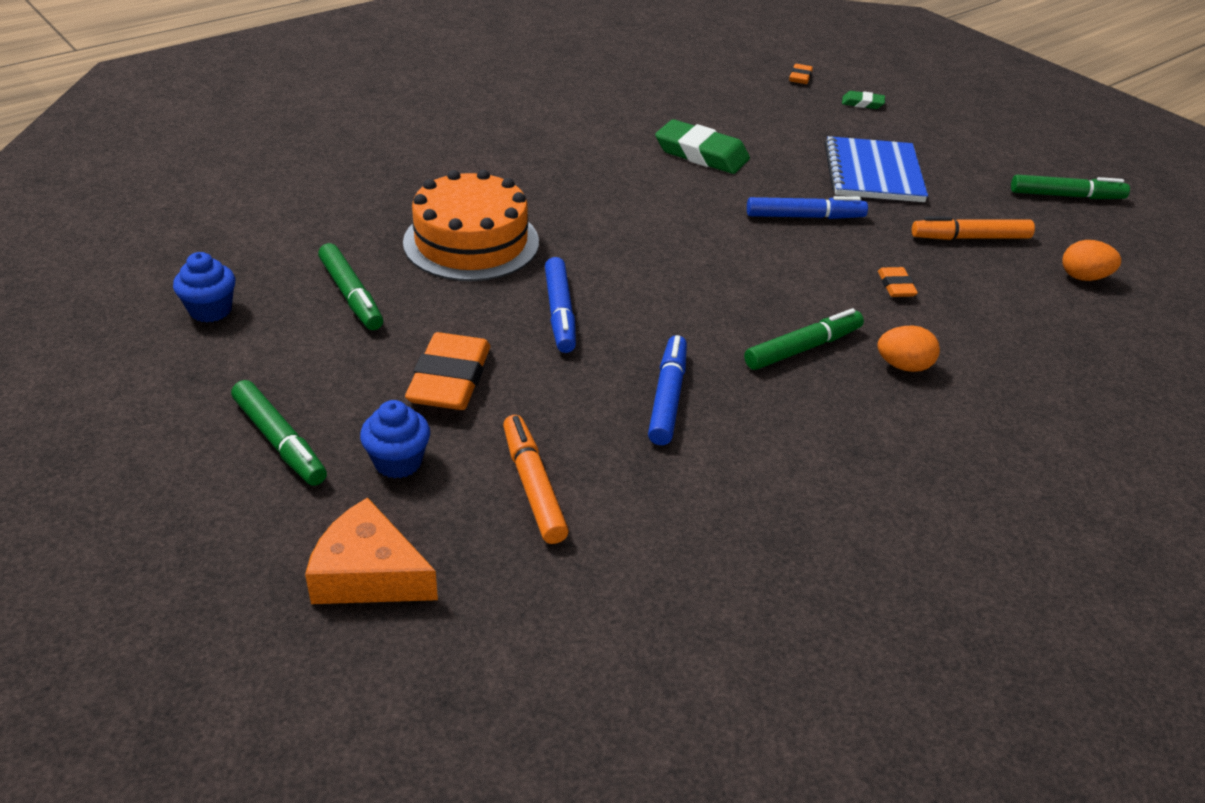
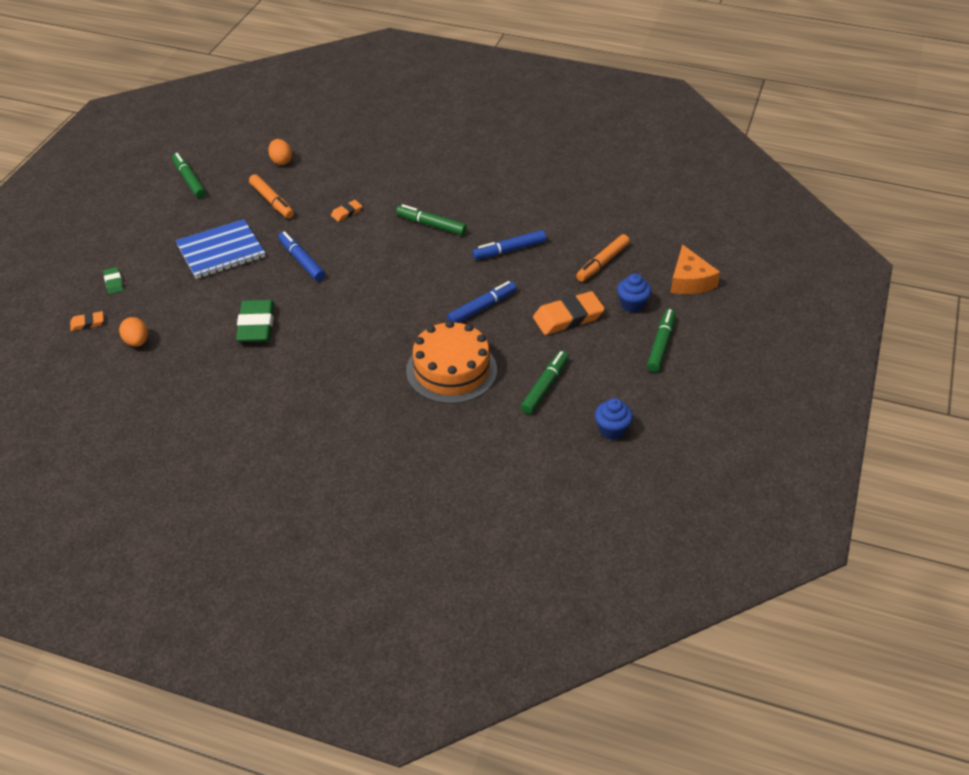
camera: 120 degrees left, 5 degrees up
orange egg [877,326,940,372] -> orange egg moved to [119,317,148,347]

